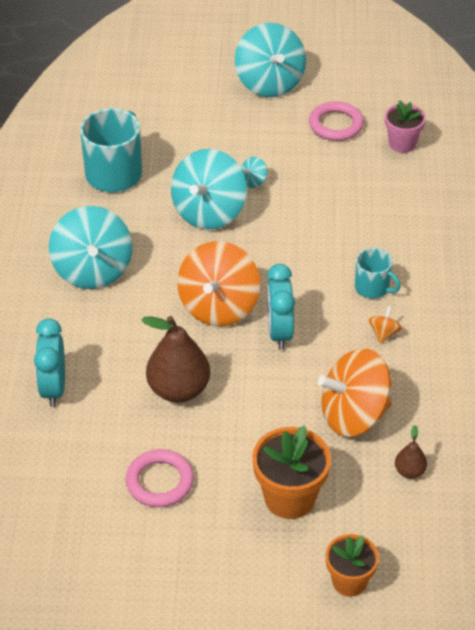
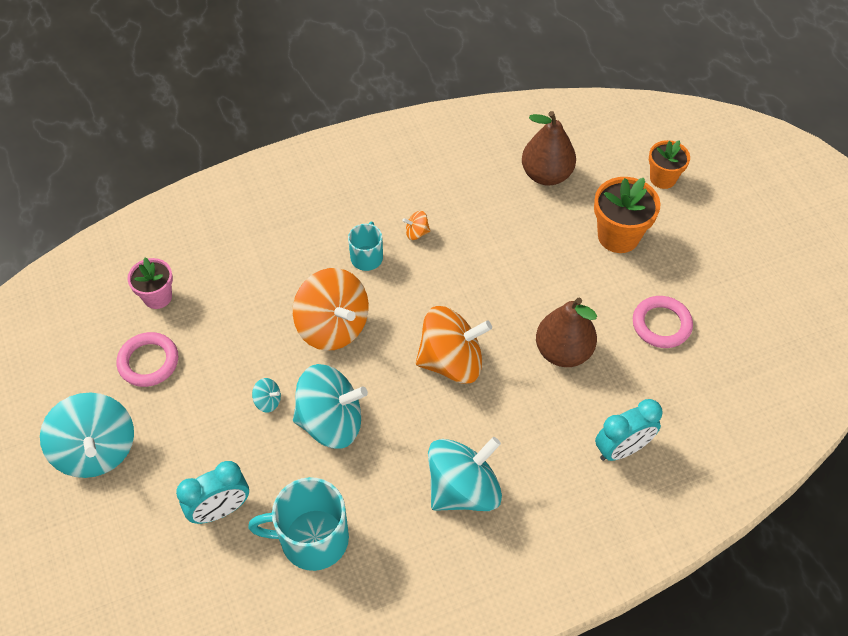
camera: 115 degrees left, 10 degrees up
turquoise spinning top [235,23,306,97] -> turquoise spinning top turned 105 degrees clockwise [40,392,134,478]
turquoise clock [267,264,295,350] -> turquoise clock moved to [176,461,249,524]
orange spinning top [318,348,392,437] -> orange spinning top moved to [293,268,369,351]
brown pear [395,425,427,479] -> brown pear [522,111,576,186], size x2.08

